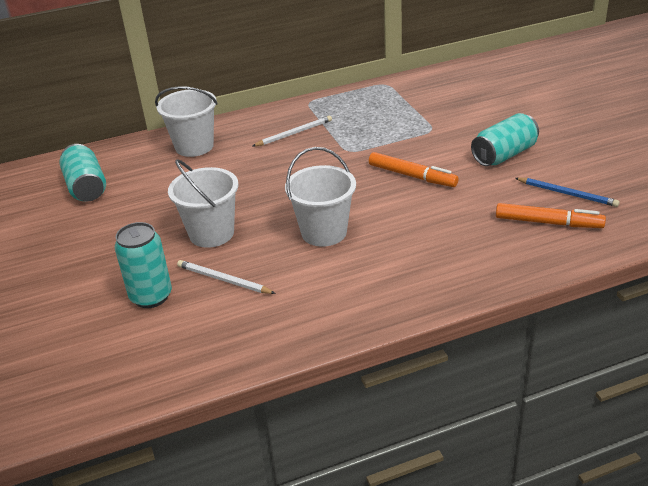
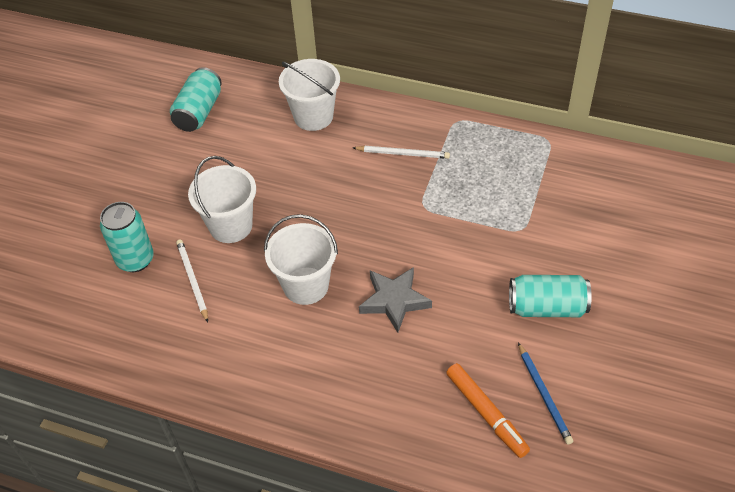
camera: 40 degrees right, 15 degrees up
orange marker [369,152,459,187] -> none
none -> grey star [359,267,432,333]

